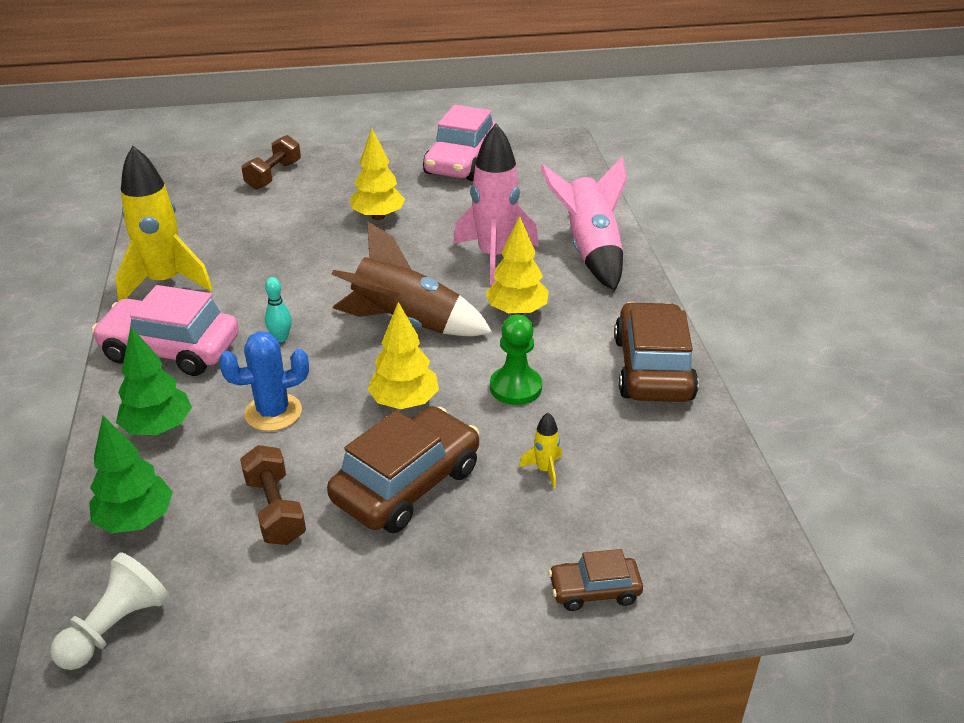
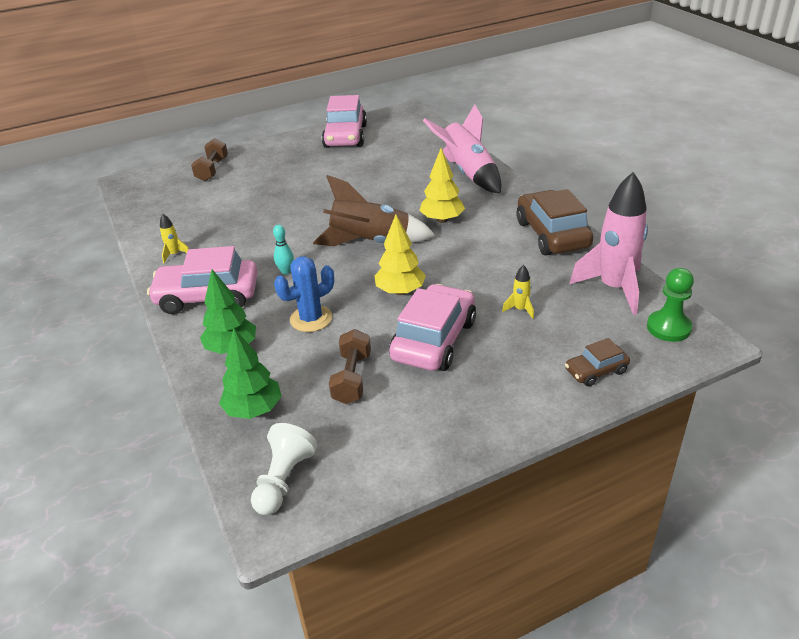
camera: 15 degrees left, 0 degrees up
yellow rocket [115,146,213,301] -> yellow rocket [160,214,189,263], size x0.41
brown dumbbell [240,445,306,545] -> brown dumbbell turned 45 degrees clockwise [329,329,371,404]
brown car [327,406,479,533] -> pink car [389,284,476,371]
yellow tree [350,128,405,220] -> none
pink rocket [453,123,539,285] -> pink rocket moved to [570,172,648,315]
green pawn [490,314,542,405] -> green pawn moved to [647,268,694,342]

